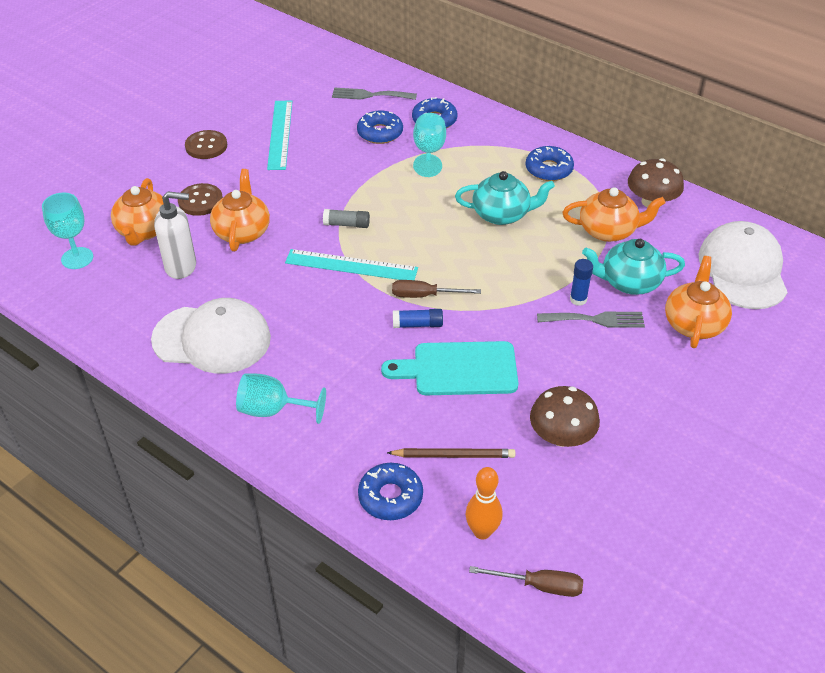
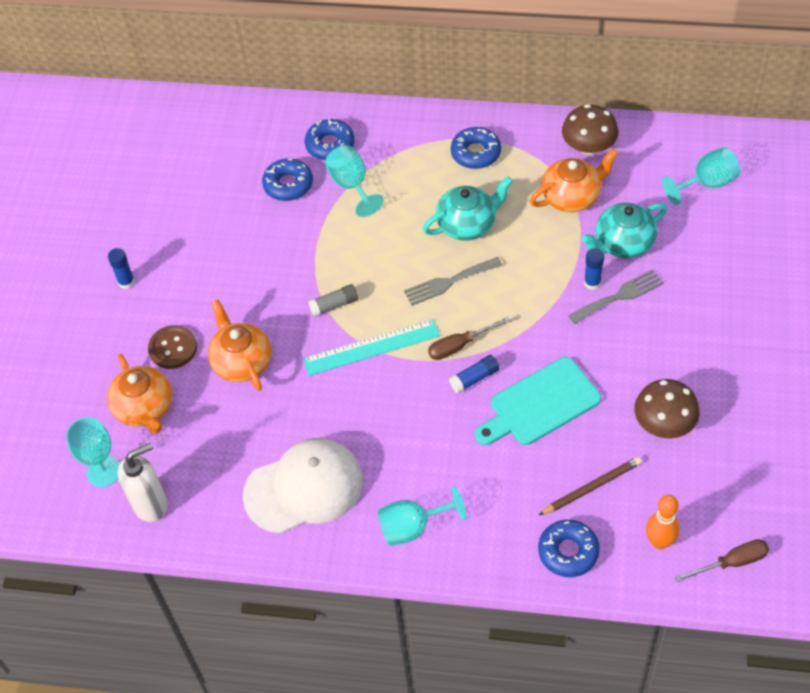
camera: 25 degrees left, 10 degrees up
white soap dispenser [154,191,196,279] -> white soap dispenser moved to [118,443,168,522]
brown button [185,130,227,159] -> blue glue stick [108,248,135,289]
turquoise ruler [267,101,292,170] -> none
grey fork [332,88,417,100] -> grey fork moved to [404,257,503,306]
orange teapot [665,256,732,348] -> none
white cap [699,221,788,309] -> turquoise goblet [662,147,740,205]

